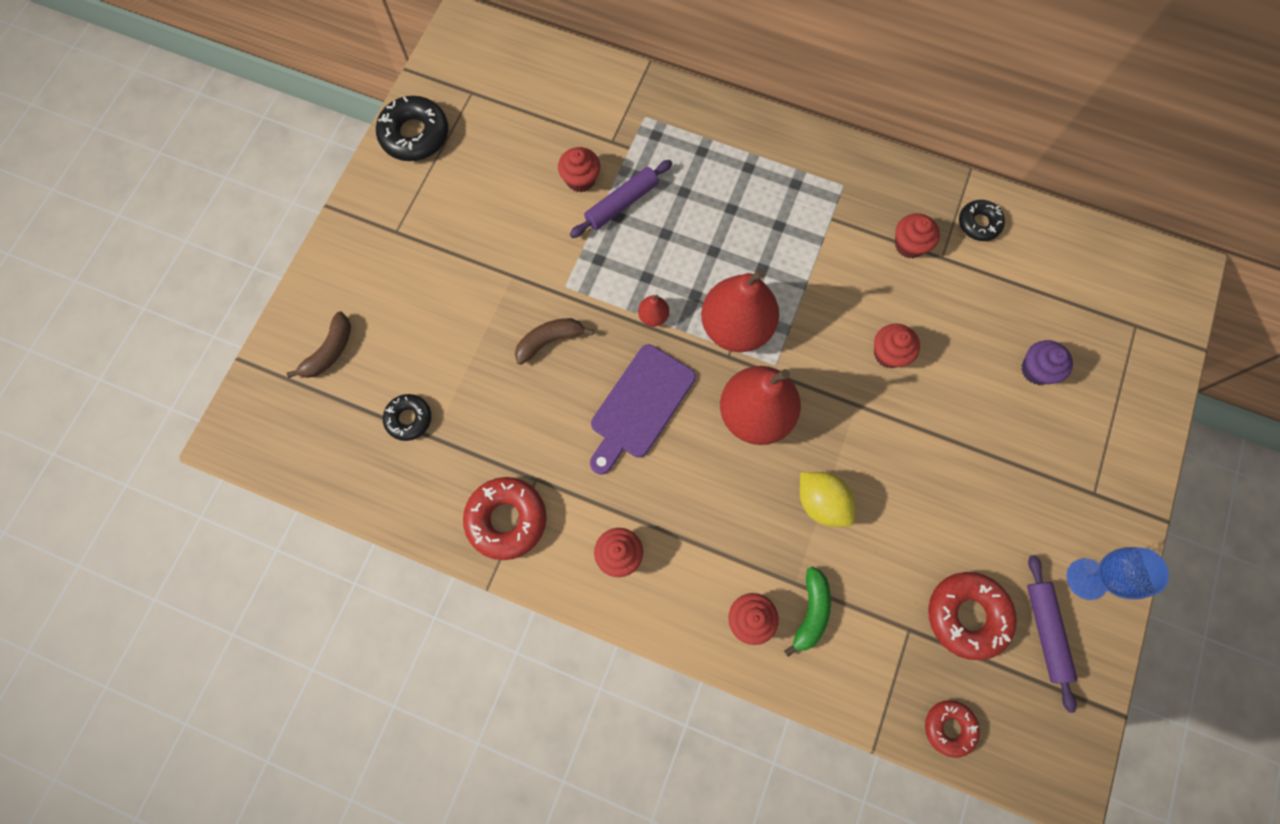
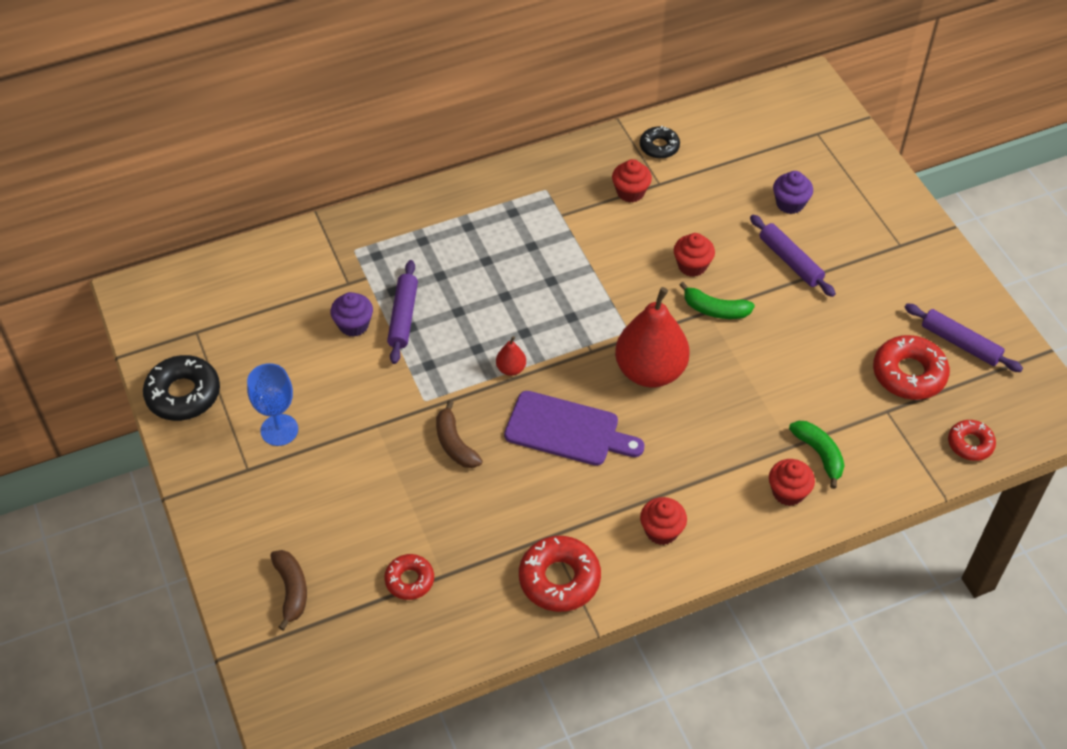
camera: 45 degrees left, 20 degrees down
black donut [383,394,431,441] -> red donut [384,554,434,600]
brown banana [515,318,594,365] -> brown banana turned 45 degrees counterclockwise [436,400,483,468]
red cupcake [558,147,600,192] -> purple cupcake [330,292,373,337]
purple cutting board [590,344,696,474] -> purple cutting board turned 60 degrees counterclockwise [504,391,645,466]
red pear [701,268,779,352] -> none
yellow lemon [800,472,855,527] -> none
blue goblet [1067,547,1169,600] -> blue goblet moved to [247,363,298,446]
none -> green banana [680,282,755,319]
none -> purple rolling pin [750,215,836,297]

